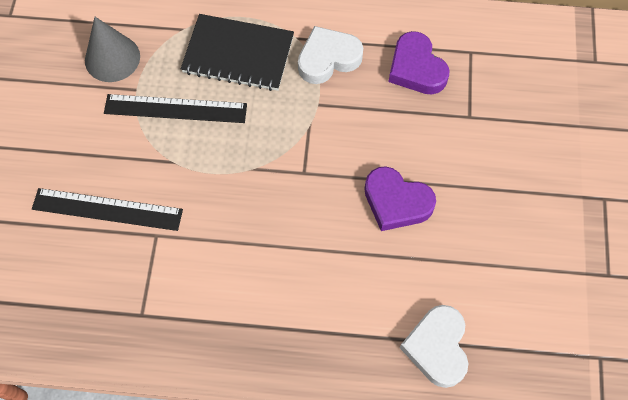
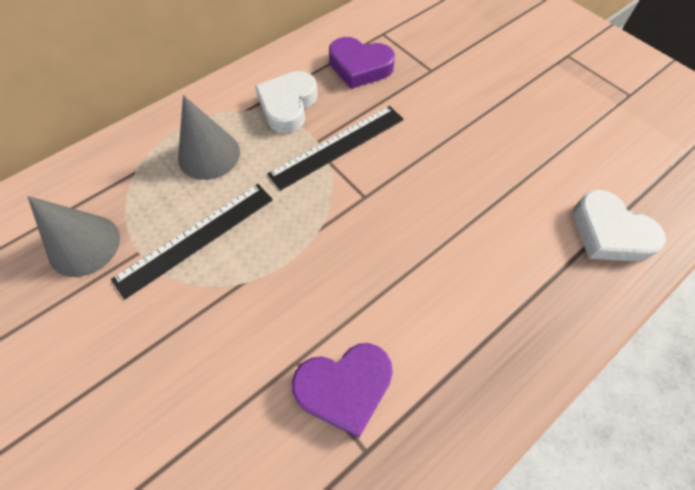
camera: 45 degrees left, 5 degrees down
black ruler [32,188,183,231] -> black ruler moved to [267,106,404,191]
black notebook [181,14,294,91] -> grey cone [178,95,240,180]
purple heart [364,166,436,231] -> purple heart moved to [292,343,393,438]

